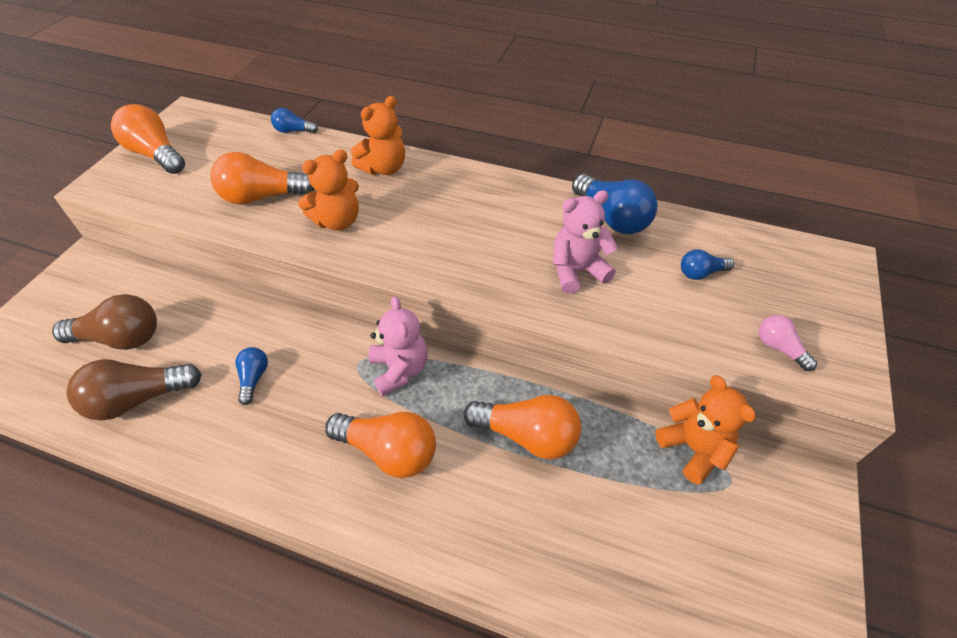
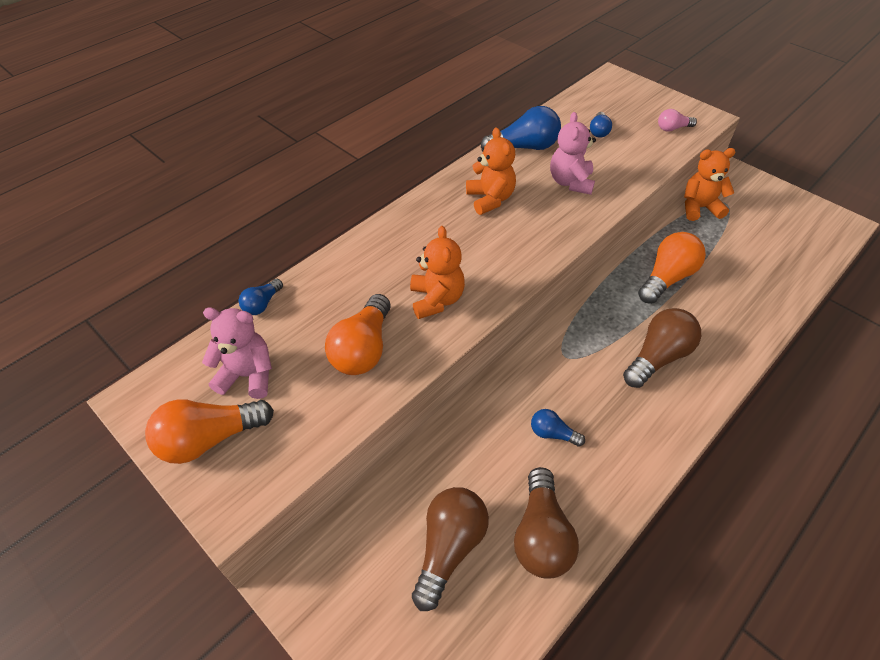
camera: 65 degrees left, 0 degrees up
orange light bulb [325,412,436,478] -> brown light bulb [623,308,701,388]
orange teddy bear [351,96,405,175] -> orange teddy bear moved to [466,127,516,215]
pink teddy bear [369,296,428,396] -> pink teddy bear moved to [202,307,272,399]

